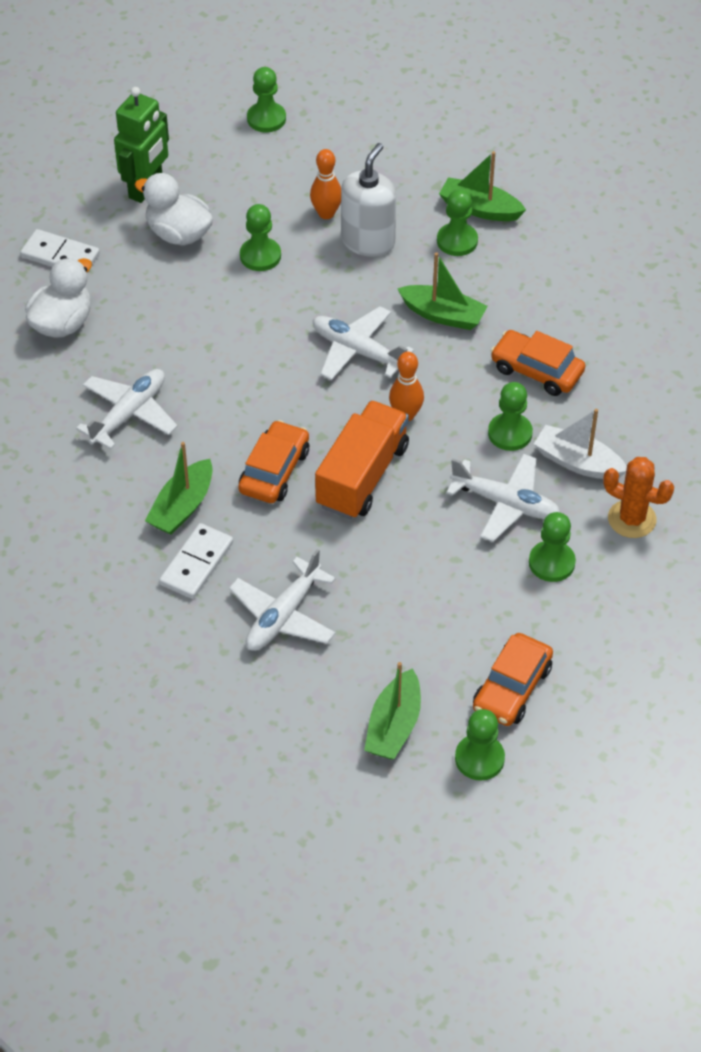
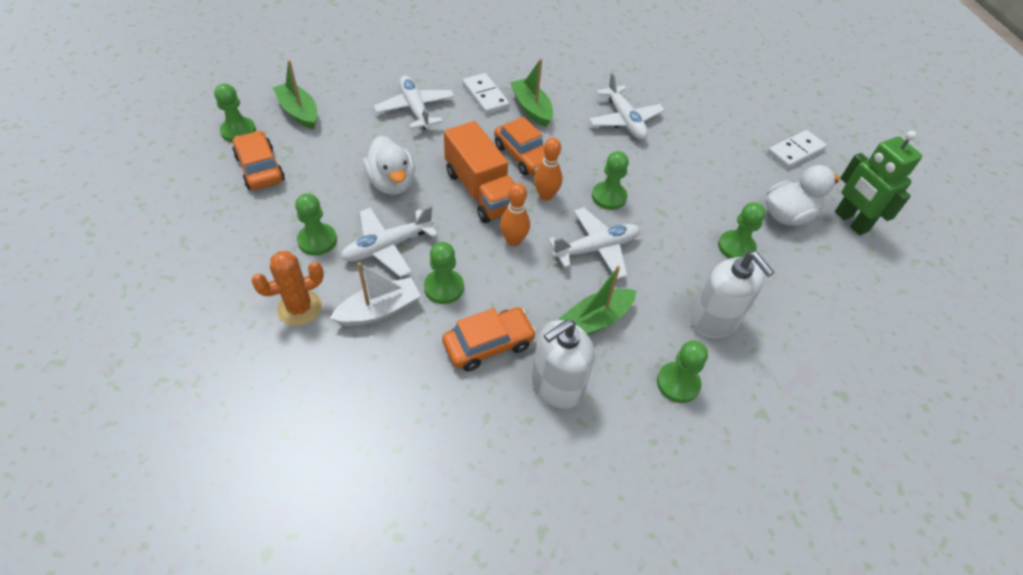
camera: 120 degrees right, 0 degrees up
white duck [25,258,92,338] -> white duck moved to [363,136,415,195]
green pawn [247,67,286,132] -> green pawn moved to [592,151,629,210]
orange bowling pin [310,149,341,219] -> orange bowling pin moved to [534,138,562,201]
green boat [439,151,526,221] -> none
none -> white soap dispenser [532,319,595,409]

